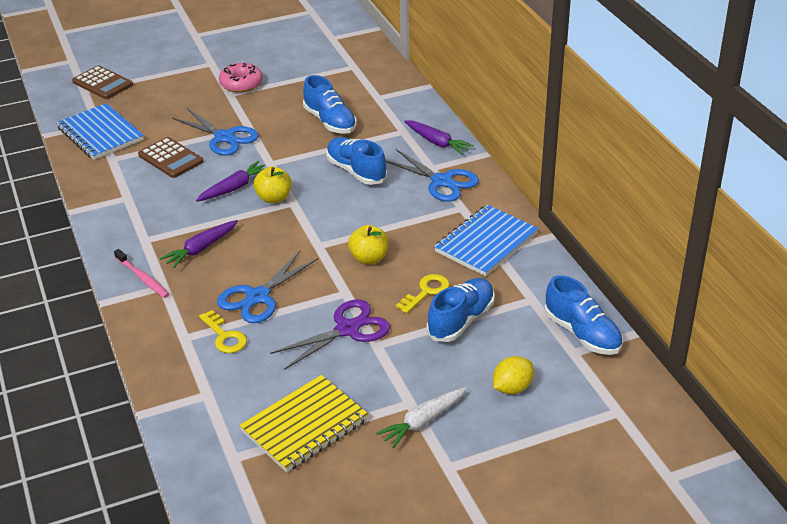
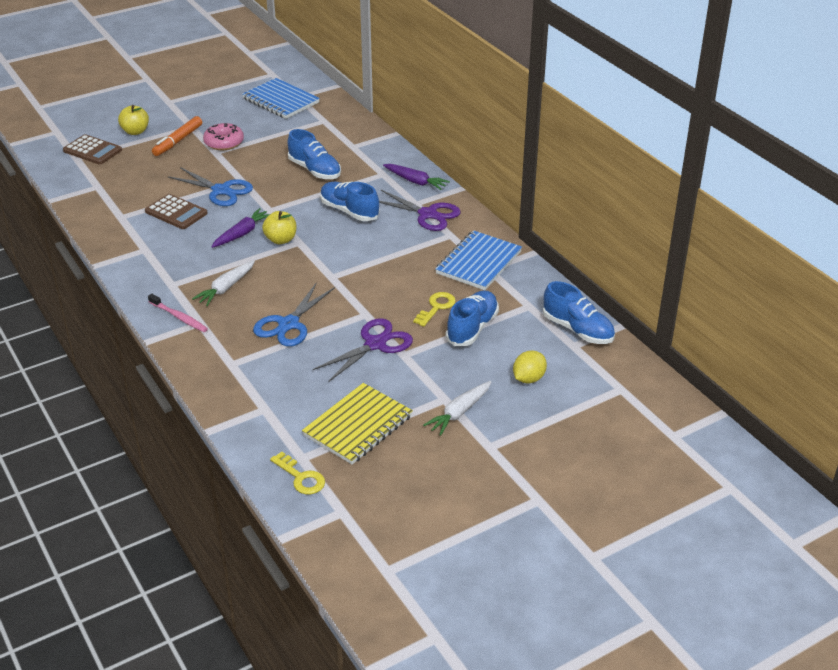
camera: 10 degrees left, 0 degrees up
blue notebook [56,103,144,160] -> blue notebook moved to [242,78,320,119]
purple carrot [160,220,238,268] -> white carrot [192,260,255,306]
yellow key [199,310,247,353] -> yellow key moved to [270,452,325,494]
yellow apple [348,225,388,264] -> yellow apple moved to [118,105,149,135]
blue scissors [386,149,479,202] -> purple scissors [379,190,461,231]
none -> orange marker [152,116,202,156]

